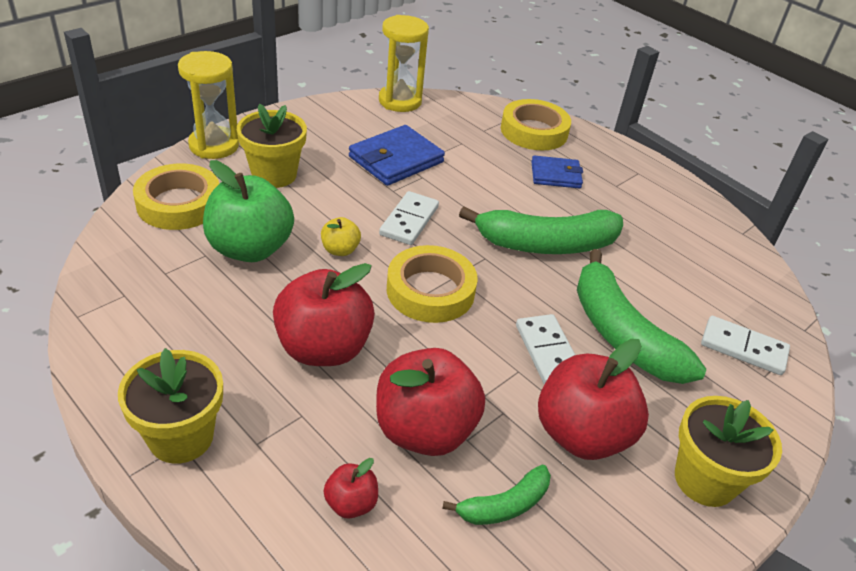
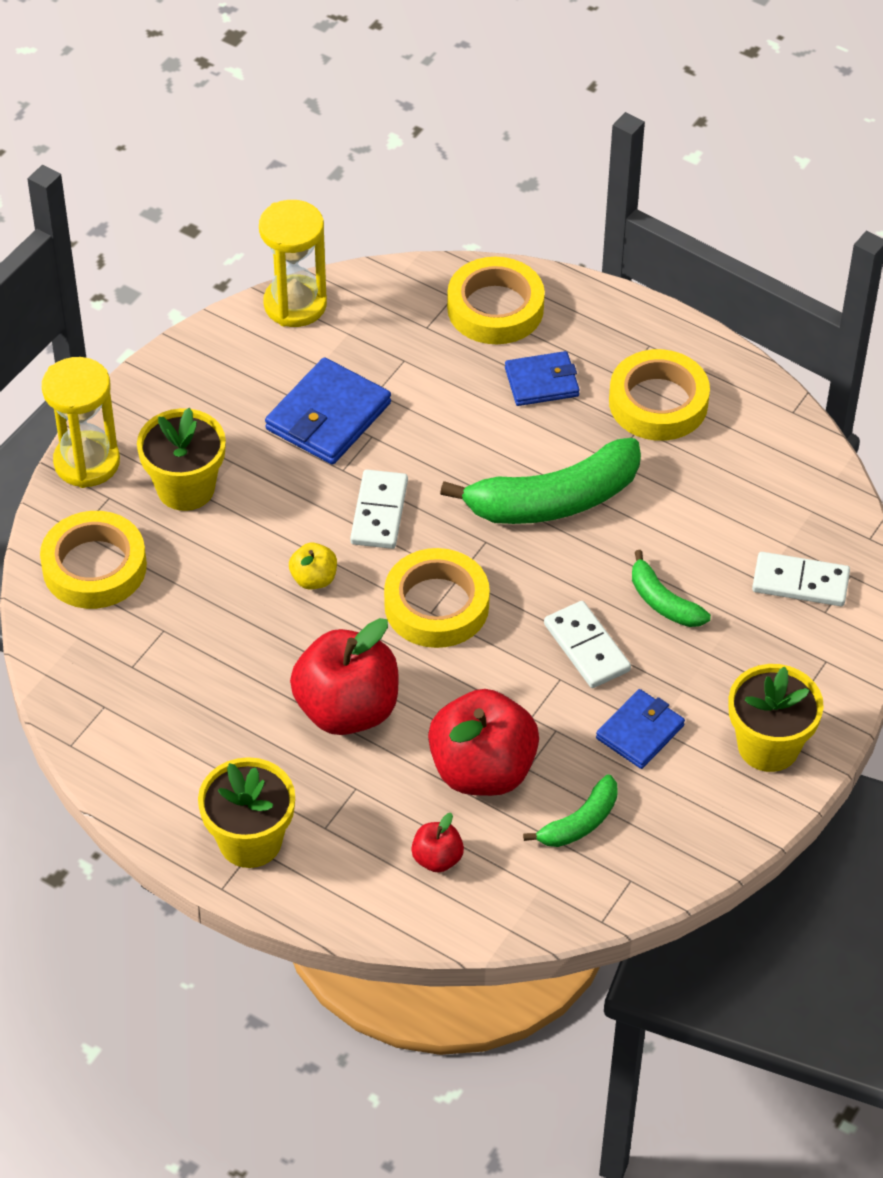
camera: 10 degrees left, 10 degrees up
green apple [203,160,294,262] -> none
red apple [538,339,649,460] -> blue wallet [596,689,685,769]
green banana [577,249,706,384] -> green banana [632,550,711,627], size x0.52
none -> yellow tape [609,349,710,441]

